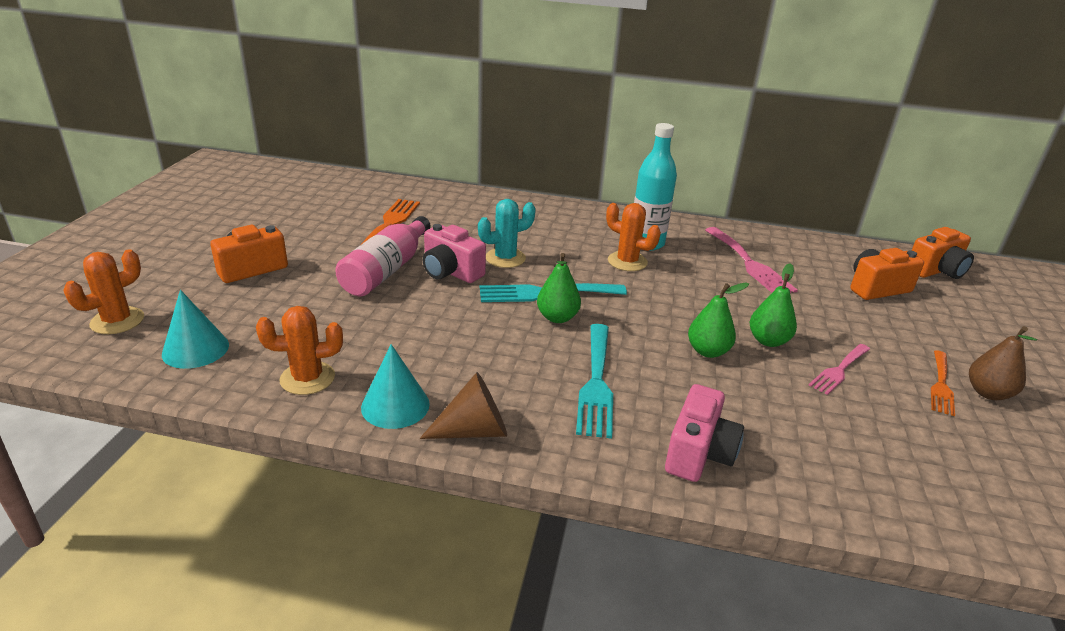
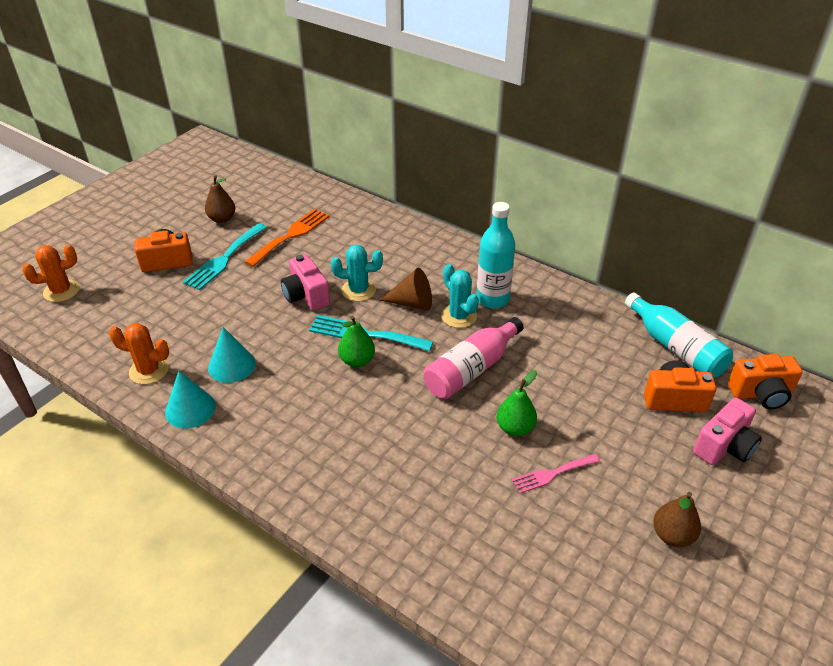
camera: 25 degrees right, 10 degrees up
turquoise cone [162,290,229,369] -> turquoise cone moved to [208,327,256,383]
pink bottle [335,216,431,296] -> pink bottle moved to [424,317,524,399]
brown cone [420,372,507,439] -> brown cone moved to [380,268,432,311]
turquoise fork [576,324,613,439] -> turquoise fork moved to [183,223,267,290]
orange cactus [606,203,661,271] -> turquoise cactus [441,264,479,328]
pink camera [665,384,744,482] -> pink camera moved to [693,398,762,465]
green pear [688,283,749,358] -> none
pink fork [705,227,798,293] -> none
orange fork [931,350,955,416] -> none
none -> brown pear [205,175,236,223]
none -> turquoise bottle [625,292,733,378]

